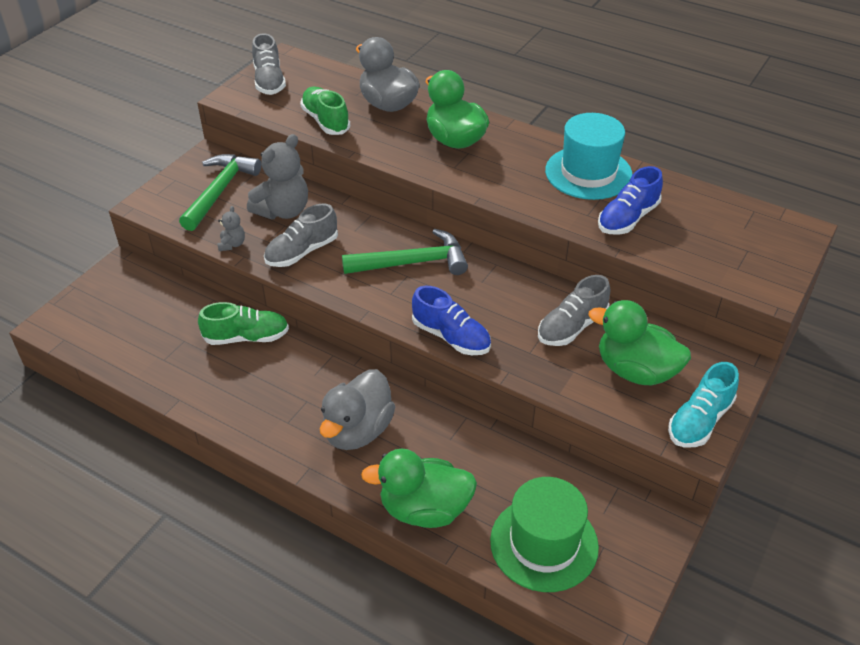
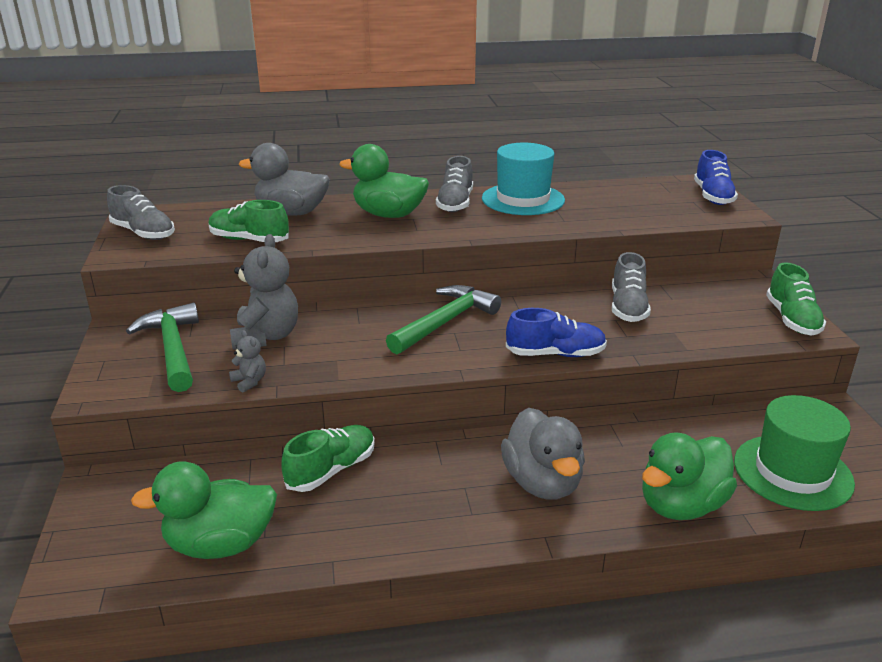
camera: 40 degrees left, 15 degrees down
grey shoe [264,203,338,267] -> grey shoe moved to [436,156,473,212]
green duck [588,300,691,386] -> green duck moved to [131,461,277,559]
blue shoe [598,166,663,235] -> blue shoe moved to [694,150,738,205]
turquoise shoe [668,362,739,447] -> green shoe [766,262,826,336]

